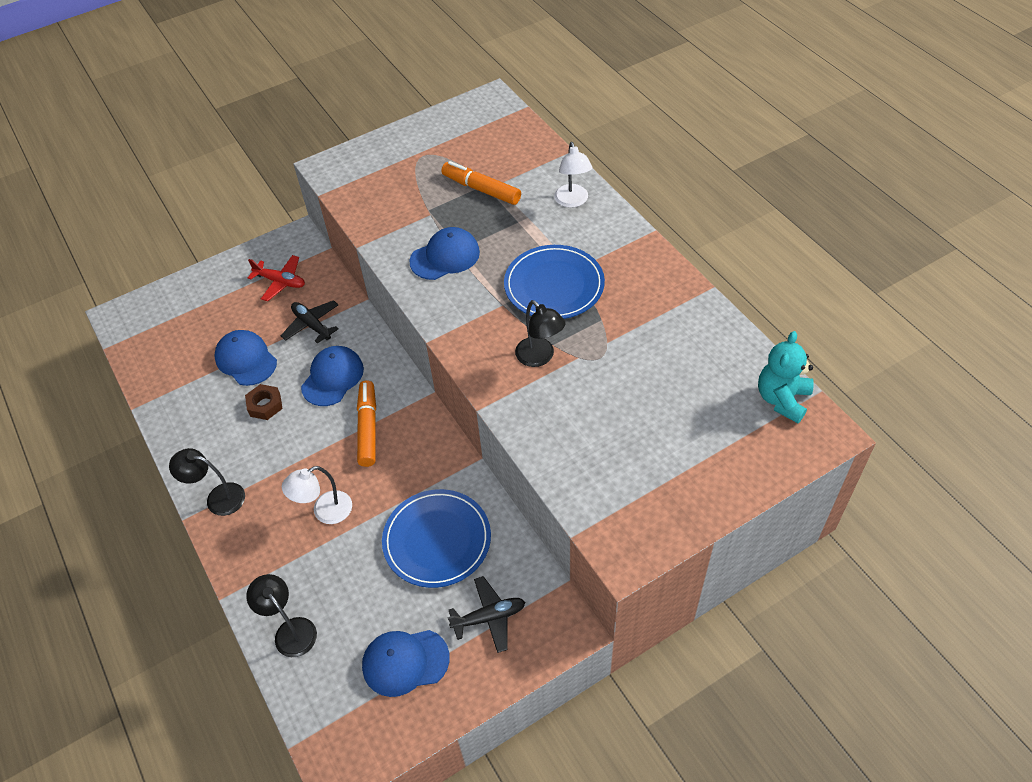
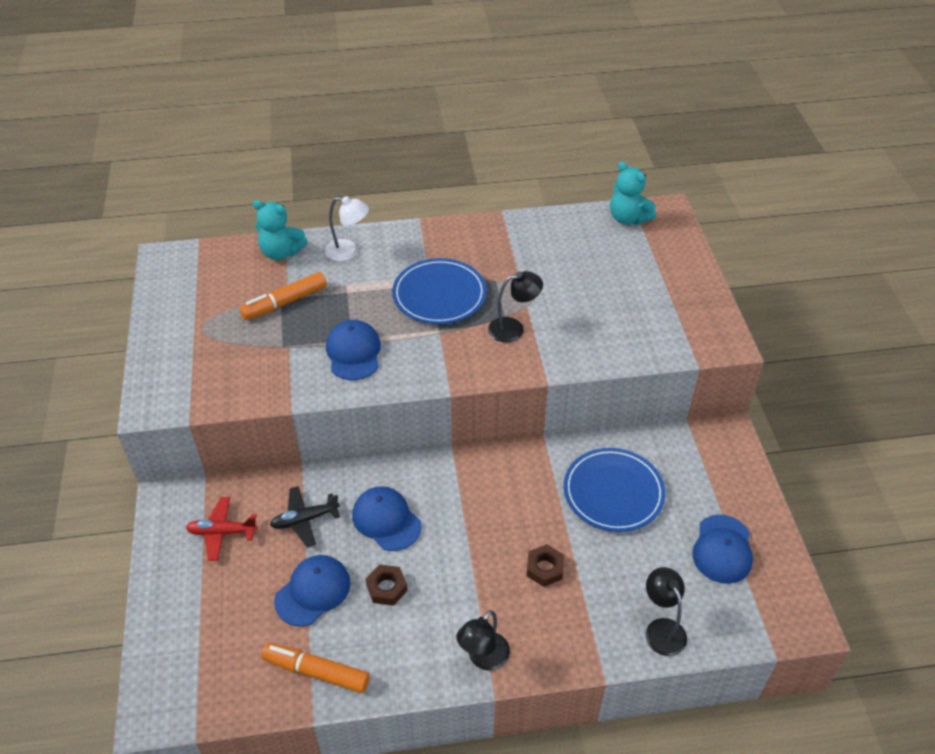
camera: 70 degrees left, 5 degrees down
blue cap [214,330,277,386] -> blue cap turned 150 degrees clockwise [274,555,351,626]
black lamp [246,574,317,657] -> black lamp turned 90 degrees clockwise [646,567,687,656]
red plane [248,255,305,301] -> red plane turned 135 degrees counterclockwise [186,497,258,561]
white lamp [282,466,352,524] -> brown nut [527,544,564,587]
orange marker [357,380,376,467] -> orange marker moved to [262,643,370,693]
black plane [447,576,525,653] -> none
none -> turquoise teddy bear [252,200,308,260]

